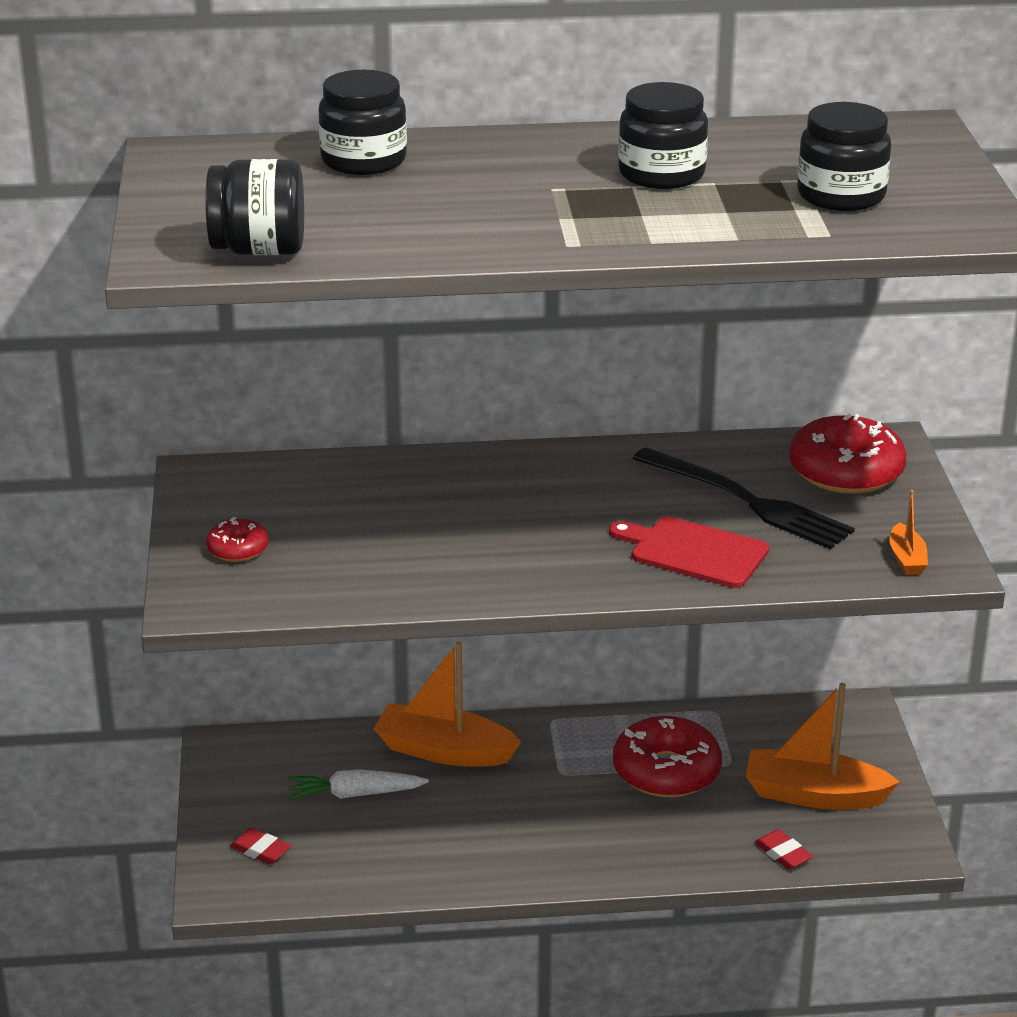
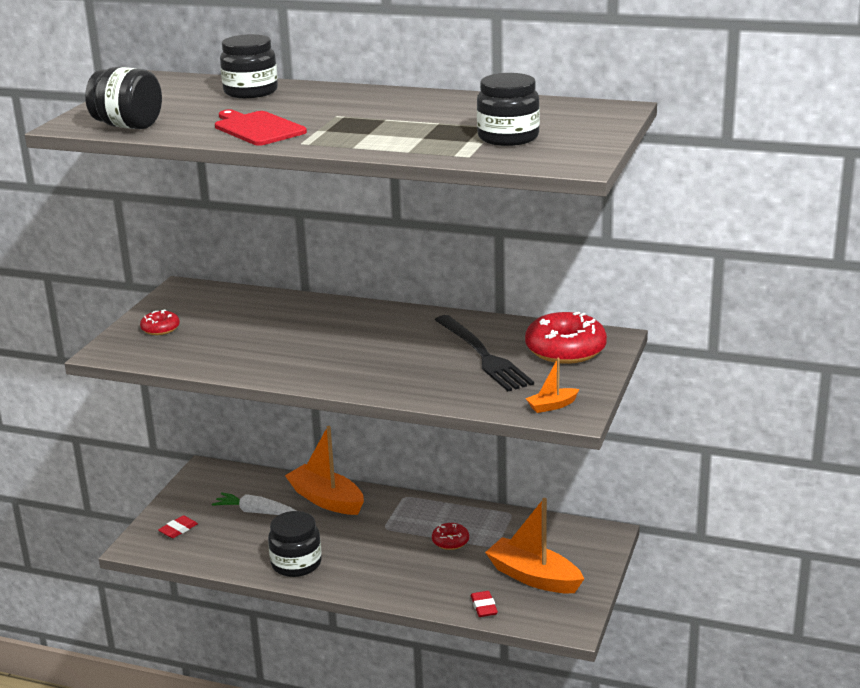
camera: 25 degrees right, 5 degrees down
red eraser [230,828,291,864] -> red eraser turned 75 degrees clockwise [158,515,198,538]
red cutting board [609,516,769,588] -> red cutting board moved to [215,109,307,146]
red donut [613,716,722,798] -> red donut [432,523,469,550], size x0.51
black jar [618,82,708,189] -> black jar moved to [268,511,322,577]
orange boat [889,490,928,575] -> orange boat turned 45 degrees clockwise [526,358,579,413]

